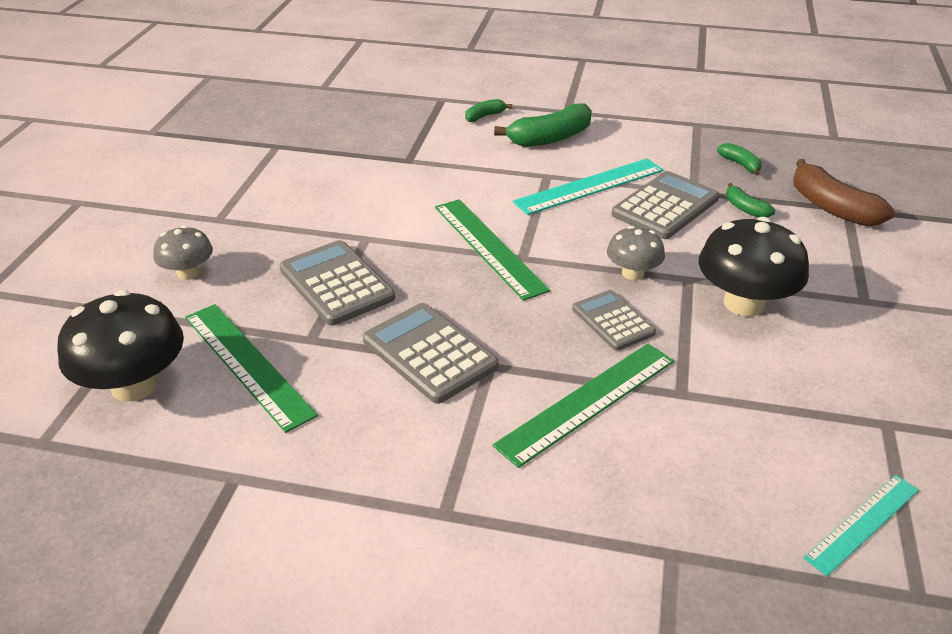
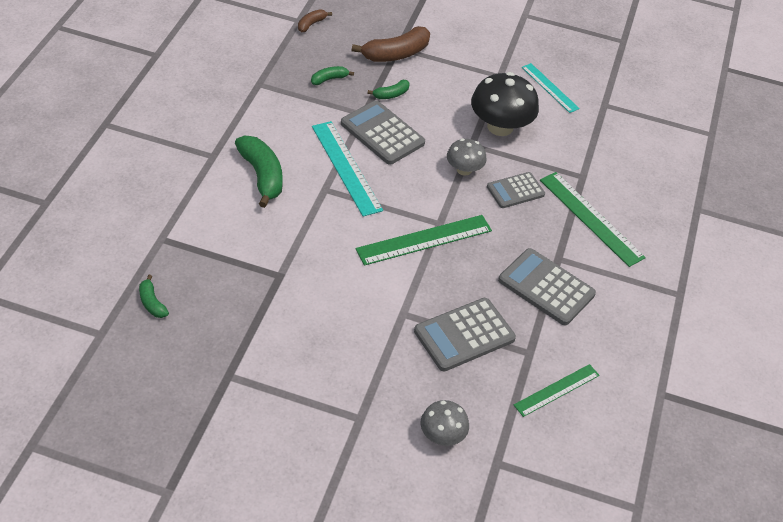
camera: 90 degrees left, 10 degrees up
black mushroom [58,290,184,402] -> none
green ruler [185,304,318,433] -> green ruler [514,364,600,417], size x0.64
grey calculator [363,303,499,404] -> grey calculator turned 75 degrees clockwise [498,248,596,325]
green banana [465,99,512,122] -> green banana moved to [139,275,169,318]
turquoise ruler [804,475,919,576] -> turquoise ruler moved to [522,63,580,113]
none -> brown banana [298,9,332,32]

